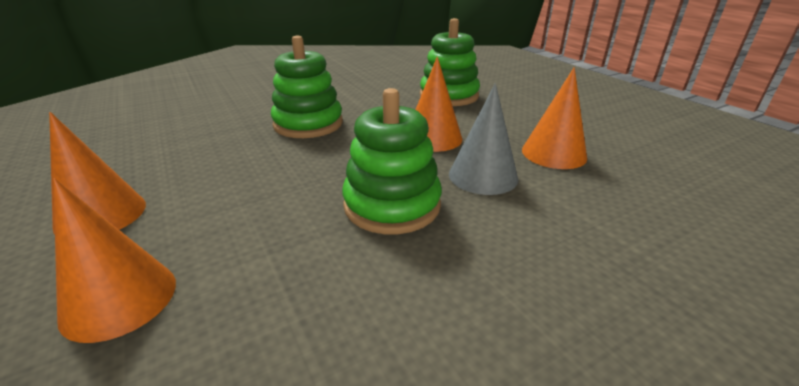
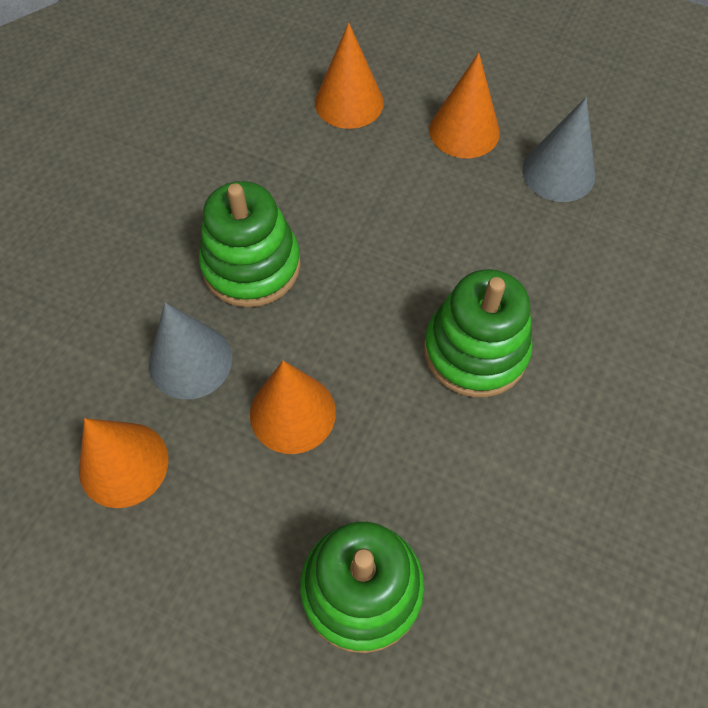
camera: 145 degrees right, 30 degrees up
none -> grey cone [522,97,595,202]

